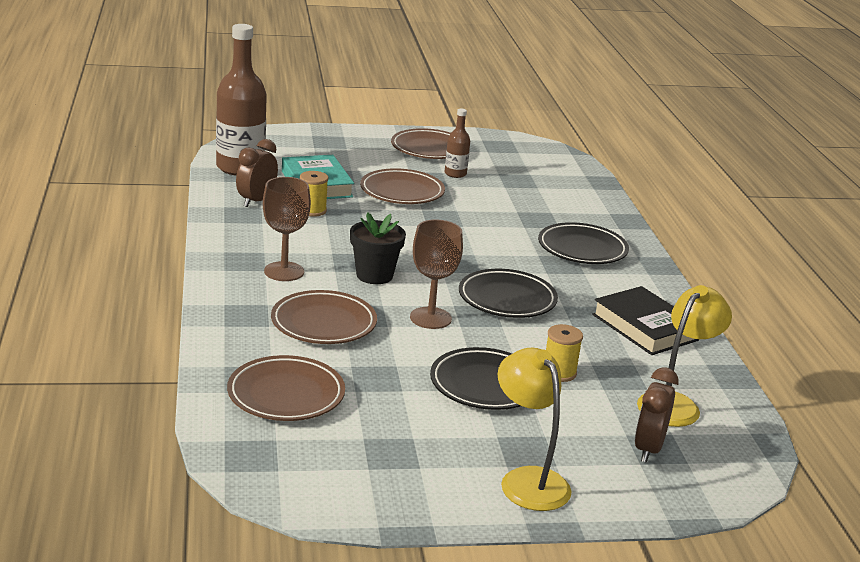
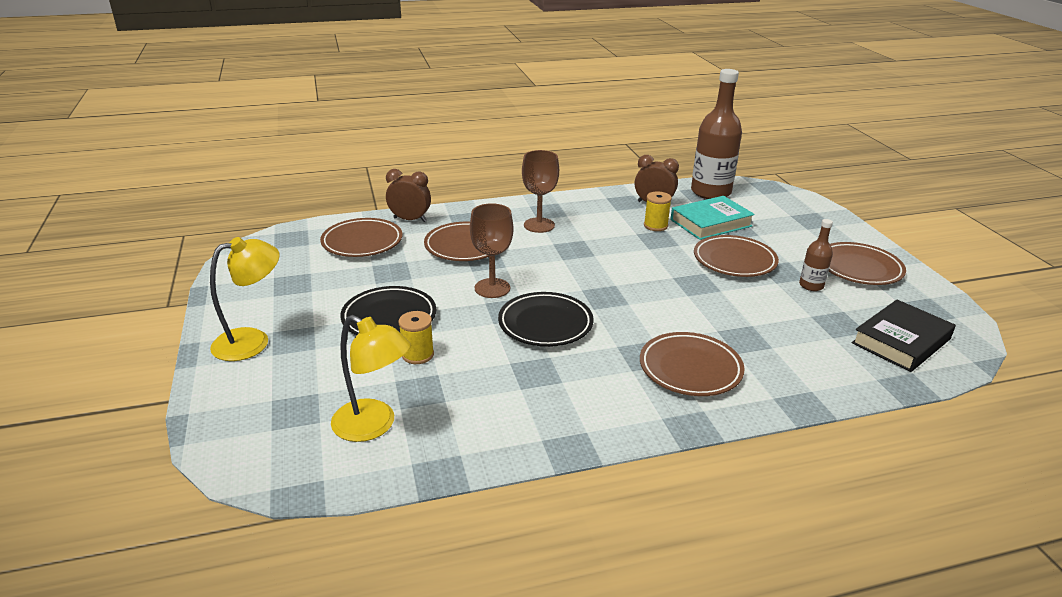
camera: 85 degrees right, 5 degrees up
black flower pot [350,212,406,284] -> none
black plate [538,222,629,264] -> brown plate [640,332,745,396]
black book [592,286,699,355] -> black book moved to [852,300,956,372]
brown clock [635,367,679,463] -> brown clock moved to [386,169,431,222]

